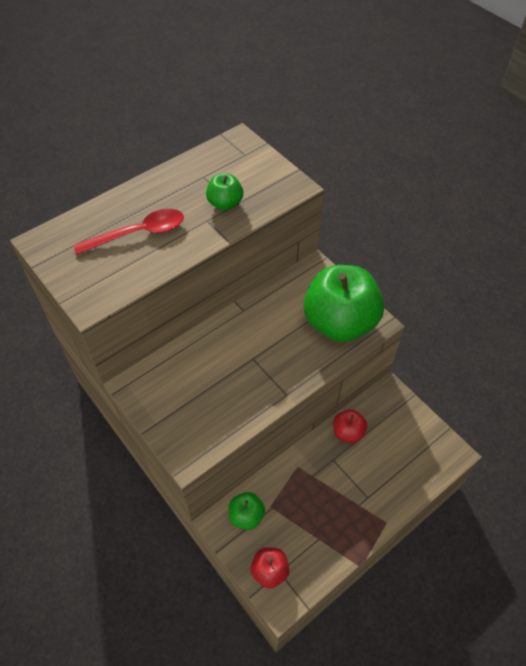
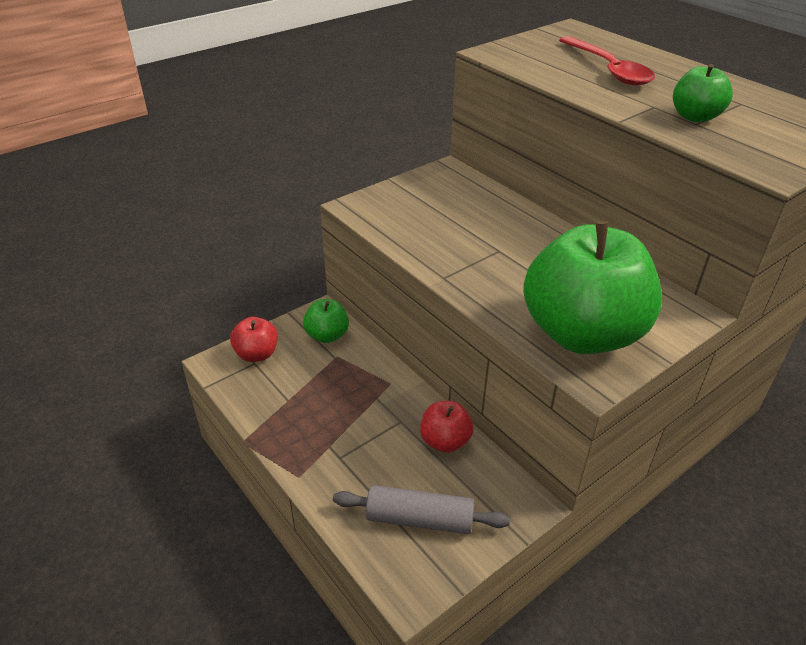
camera: 90 degrees right, 15 degrees down
none -> grey rolling pin [333,485,510,534]

